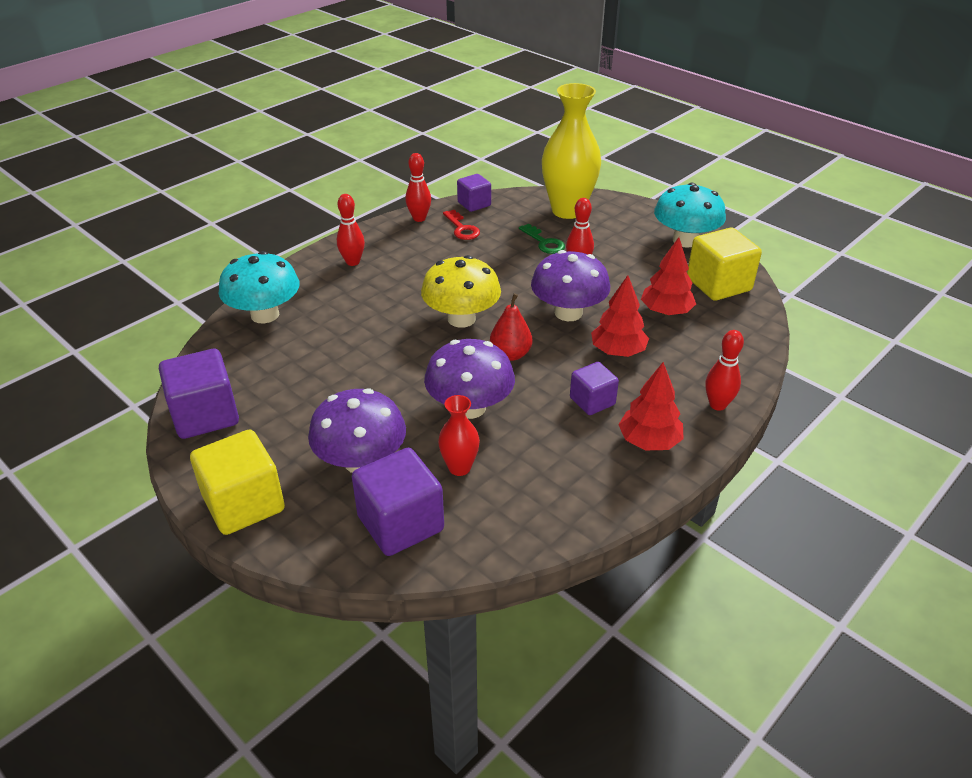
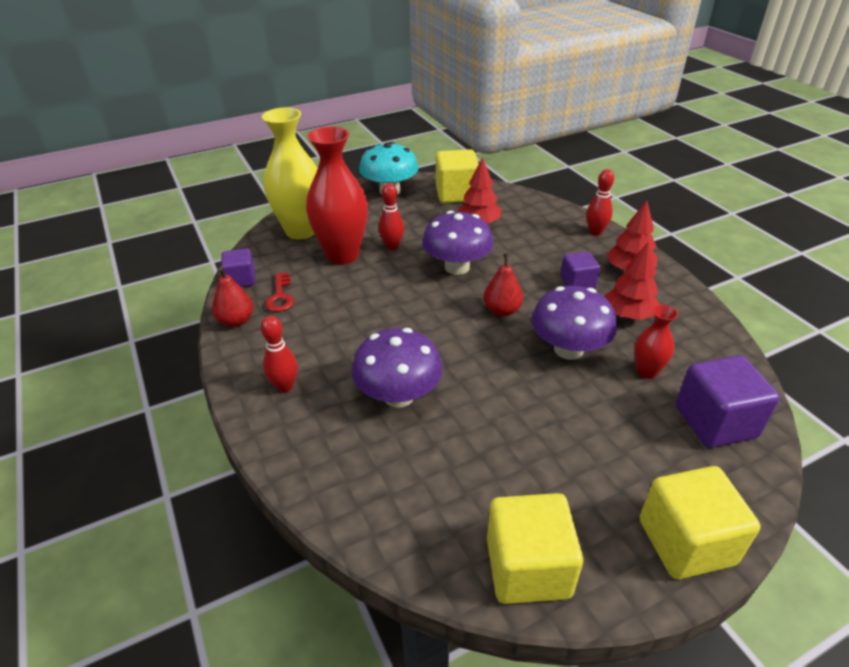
camera: 70 degrees left, 0 degrees up
purple cube [159,349,239,439] -> yellow cube [487,493,583,604]
turquoise mushroom [219,251,300,323] -> none
purple mushroom [308,389,406,473] -> purple mushroom moved to [352,328,443,408]
red bowling pin [406,153,431,222] -> red pear [212,267,254,327]
yellow mushroom [421,255,501,328] -> none
red key [443,210,480,240] -> red key turned 90 degrees clockwise [265,273,294,312]
green key [519,224,565,254] -> red vase [306,126,368,264]
red tree [591,275,649,357] -> red tree moved to [605,242,661,320]

